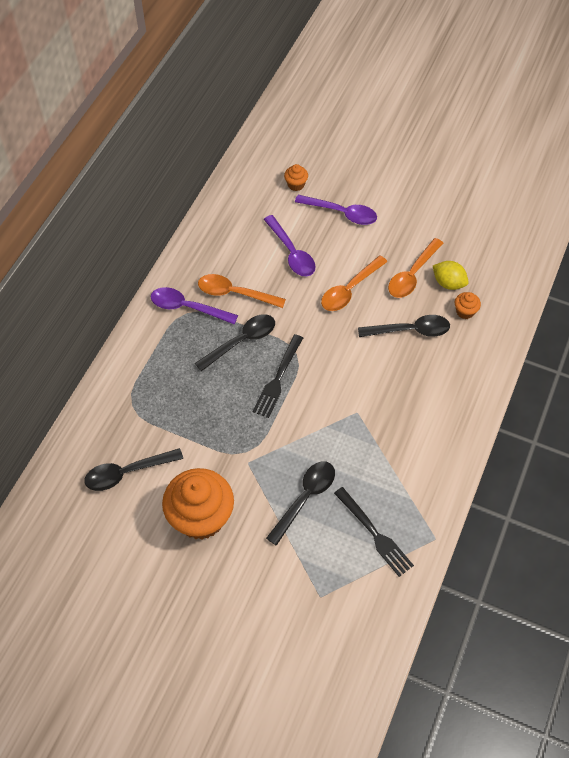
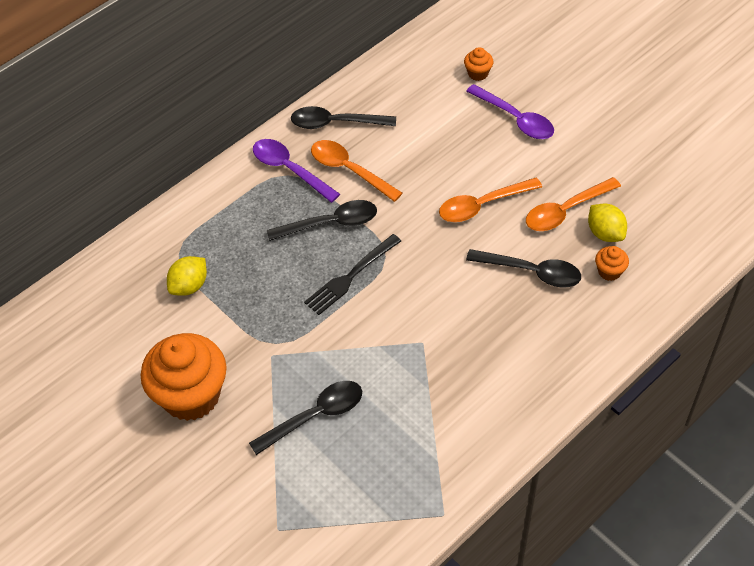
camera: 25 degrees right, 5 degrees down
black spoon [84,448,183,491] -> black spoon moved to [291,106,396,129]
purple spoon [264,215,316,276] -> none
black fork [334,487,414,577] -> none
none -> yellow lemon [167,256,207,296]

